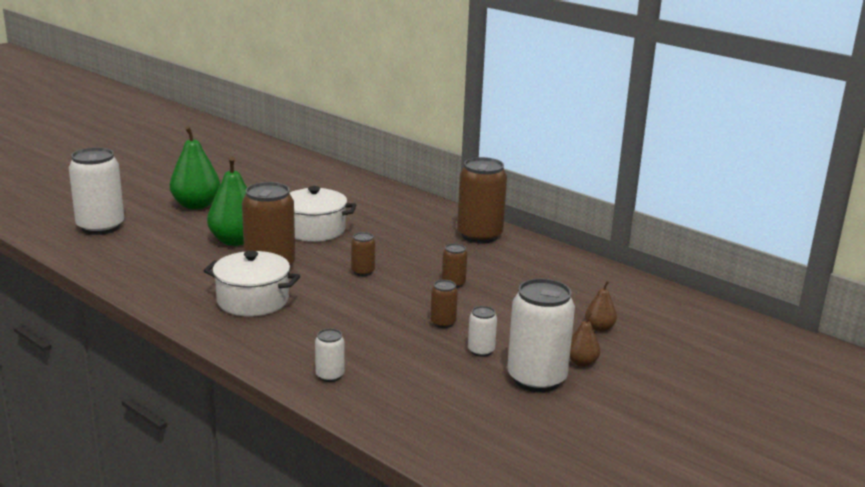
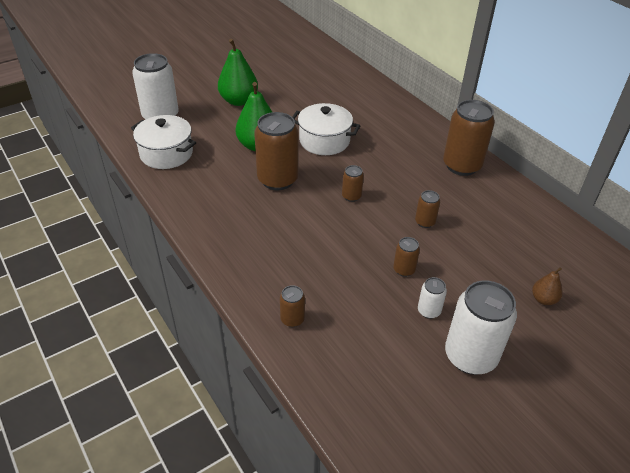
camera: 15 degrees right, 20 degrees up
white pot [203,251,300,317] -> white pot moved to [131,115,196,169]
white can [315,328,344,382] -> brown can [280,285,305,327]
brown pear [570,312,600,367] -> none

